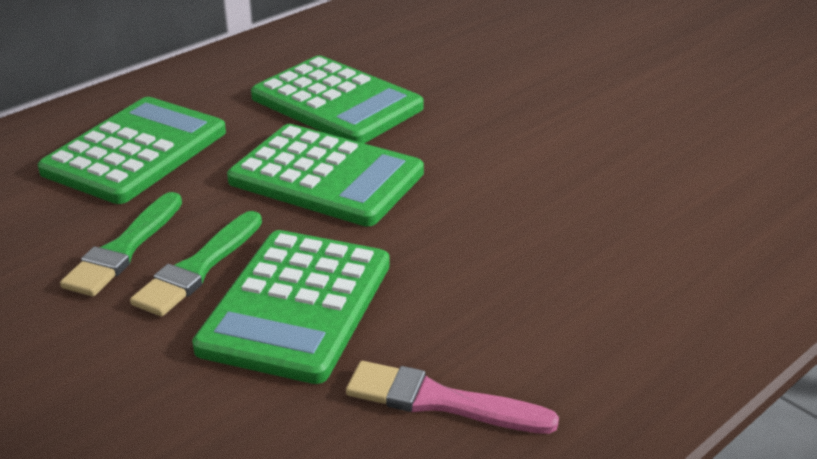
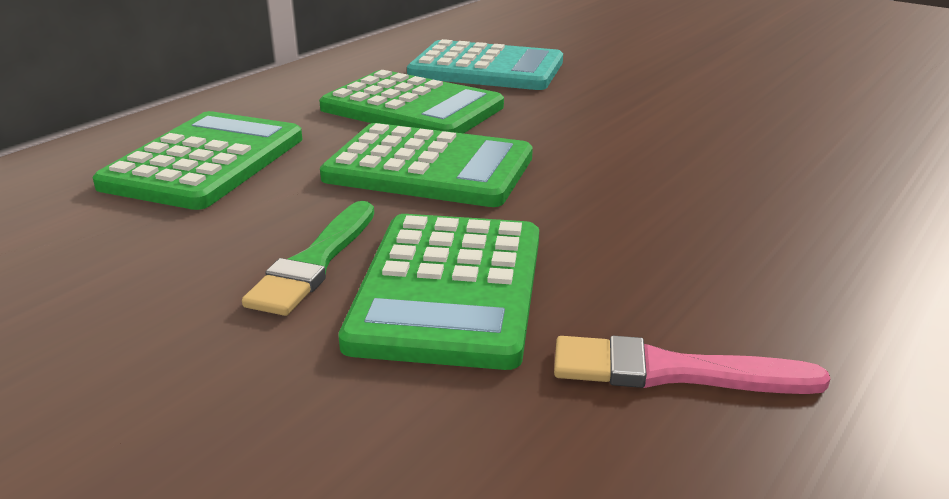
camera: 10 degrees left, 5 degrees down
green brush [60,192,182,296] -> none
none -> turquoise calculator [407,39,563,90]

